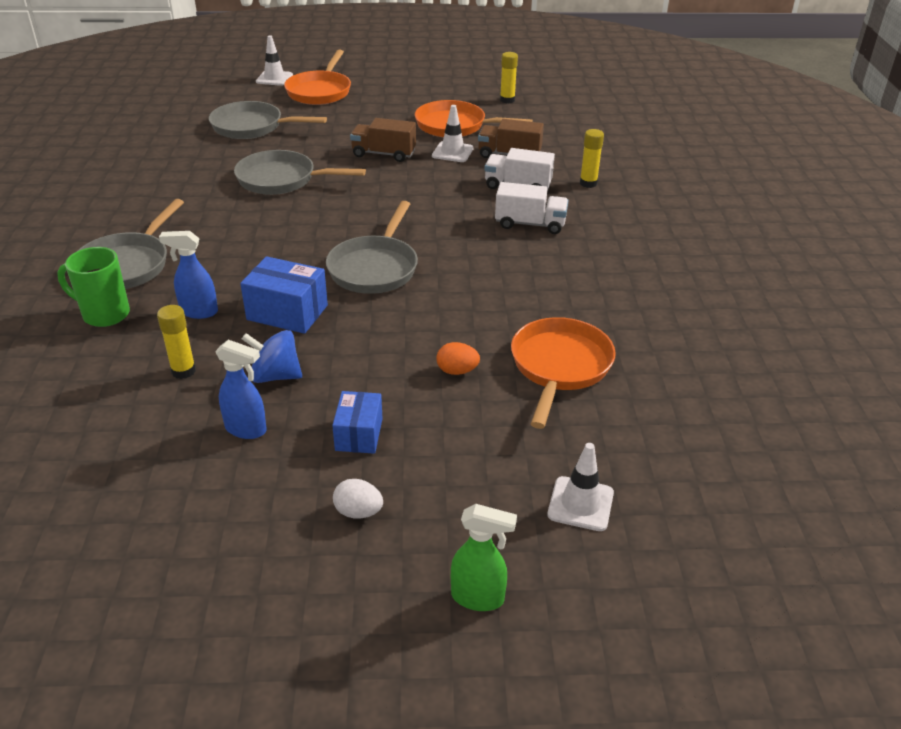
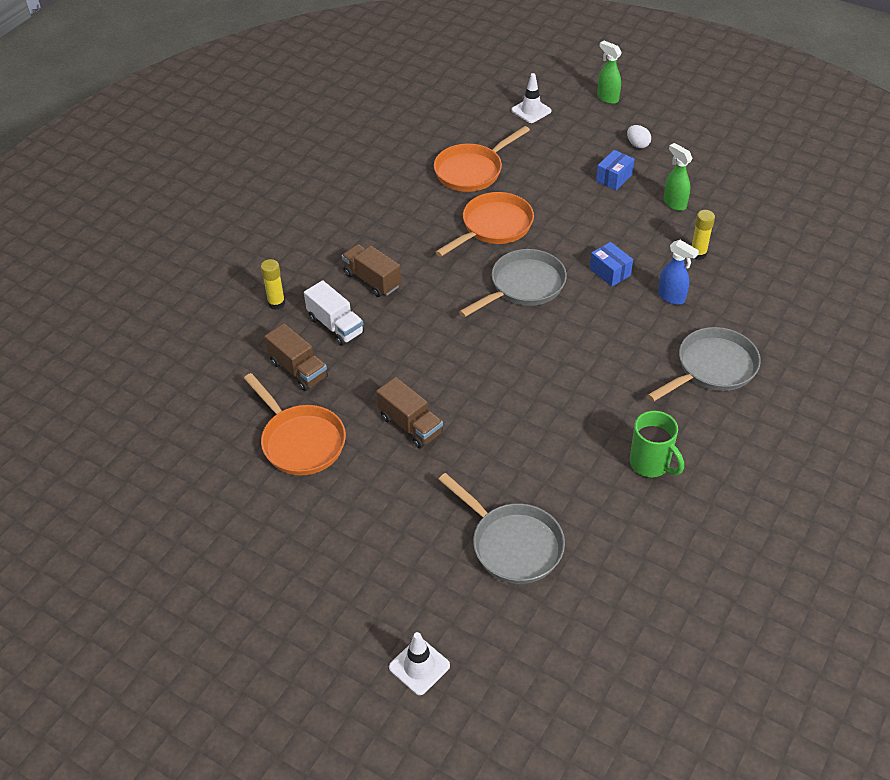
camera: 145 degrees left, 10 degrees up
green mug [57,247,130,327] -> green mug moved to [630,411,684,477]
blue spray bottle [215,340,267,439] -> green spray bottle [664,143,693,211]
grey pan [234,150,366,195] -> none
blue box [240,256,328,334] -> blue box [590,242,633,287], size x0.66
blue spinning top [242,330,302,383] -> none
orange pan [284,50,351,105] -> orange pan moved to [436,192,534,257]
white traffic cone [432,105,474,162] -> none
orange egg [437,342,480,375] -> none
white truck [495,182,569,234] -> brown truck [342,244,401,297]
yellow glue stick [500,52,518,103] -> none

